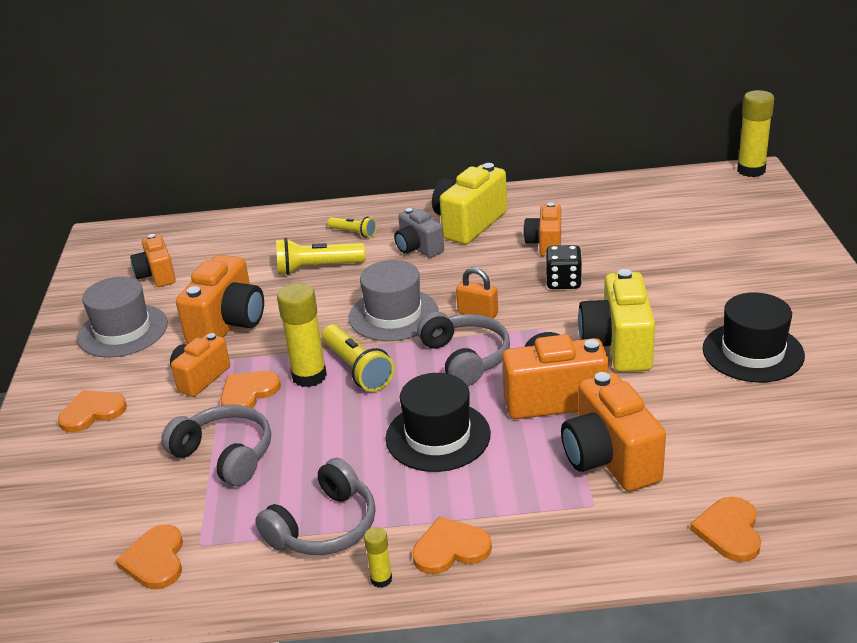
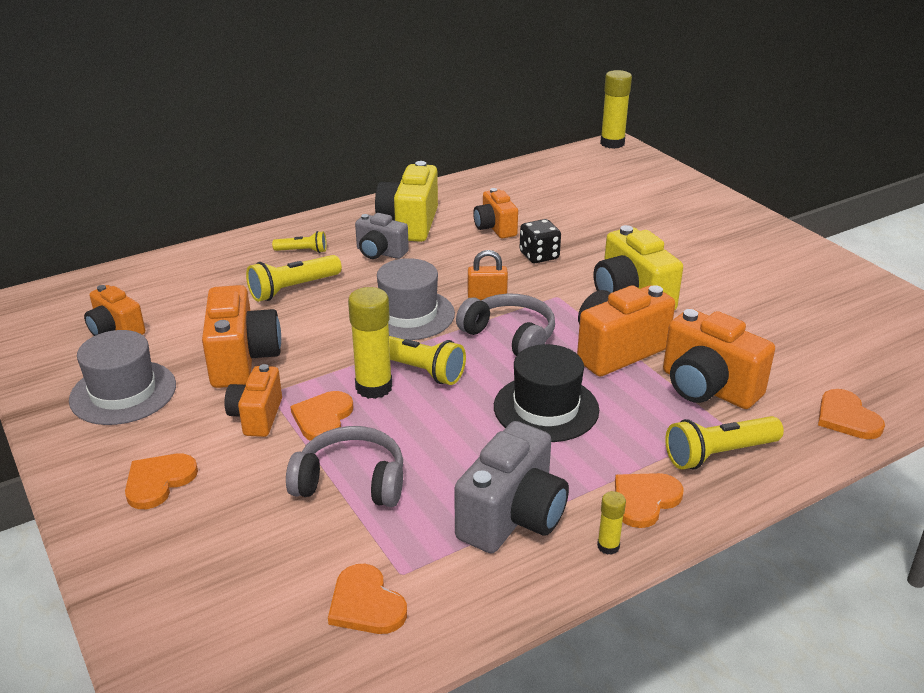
camera: 30 degrees left, 0 degrees up
grey headphones [255,458,376,555] -> grey camera [455,421,569,553]
black hat [703,292,805,382] -> none
none -> yellow flashlight [665,416,784,470]

